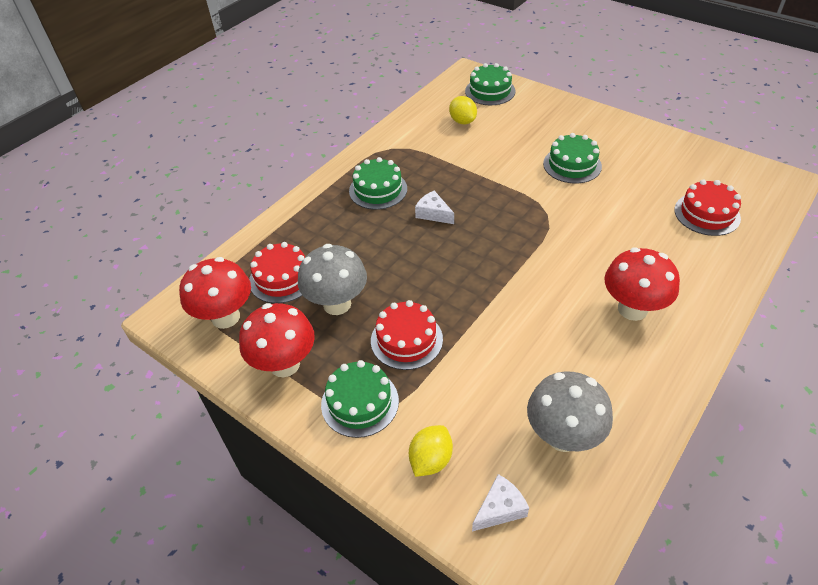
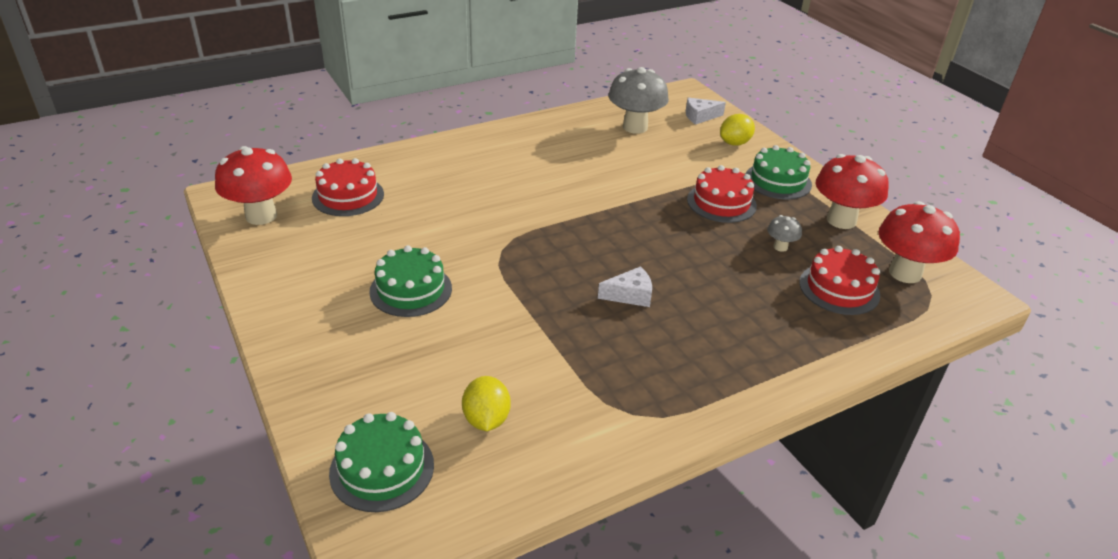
camera: 160 degrees left, 10 degrees down
grey mushroom [298,244,367,315] -> grey mushroom [767,215,802,252], size x0.47
green cake [349,157,407,210] -> none
white cheese [415,191,454,224] -> white cheese turned 75 degrees counterclockwise [598,266,652,307]
red mushroom [605,247,680,321] -> red mushroom moved to [215,146,292,225]

